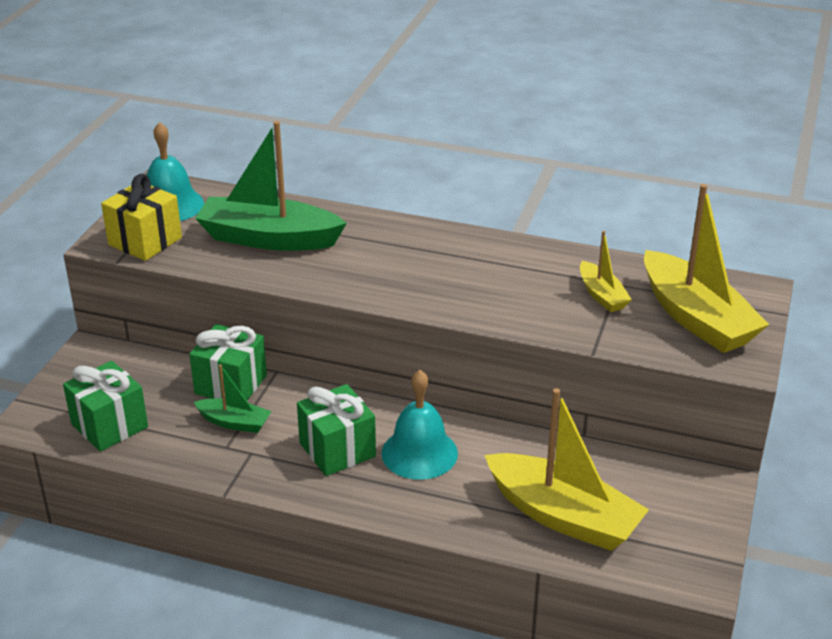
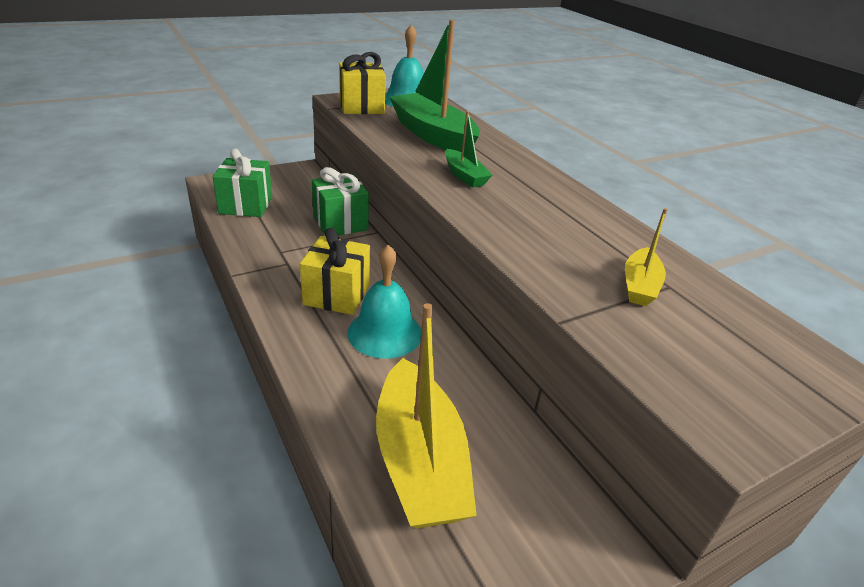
camera: 40 degrees right, 0 degrees up
green boat [194,364,272,433] -> green boat moved to [445,111,492,188]
green gift [297,384,376,476] -> yellow gift [300,228,370,315]
yellow boat [644,184,769,353] -> none

